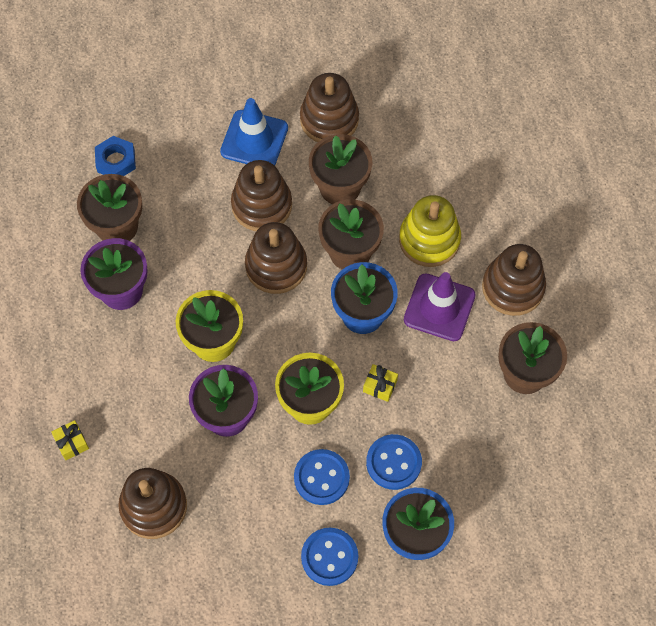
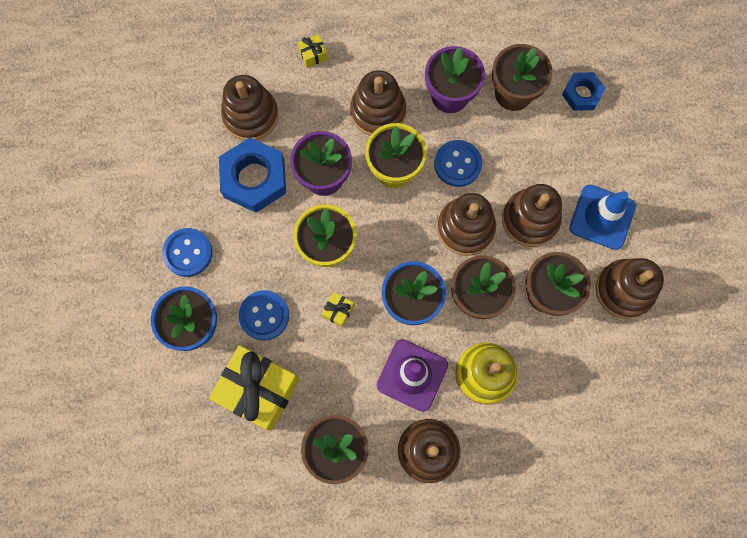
camera: 95 degrees right, 10 degrees up
blue button [294,449,350,505] -> blue button moved to [434,140,482,187]
none -> yellow gift [209,345,300,431]
none -> blue nut [219,137,286,213]
none -> brown stacking toy [350,70,406,136]

